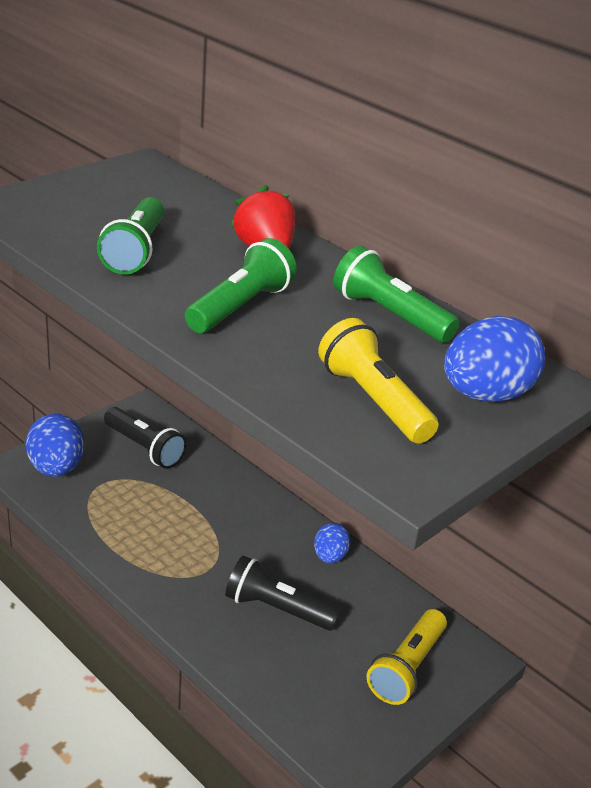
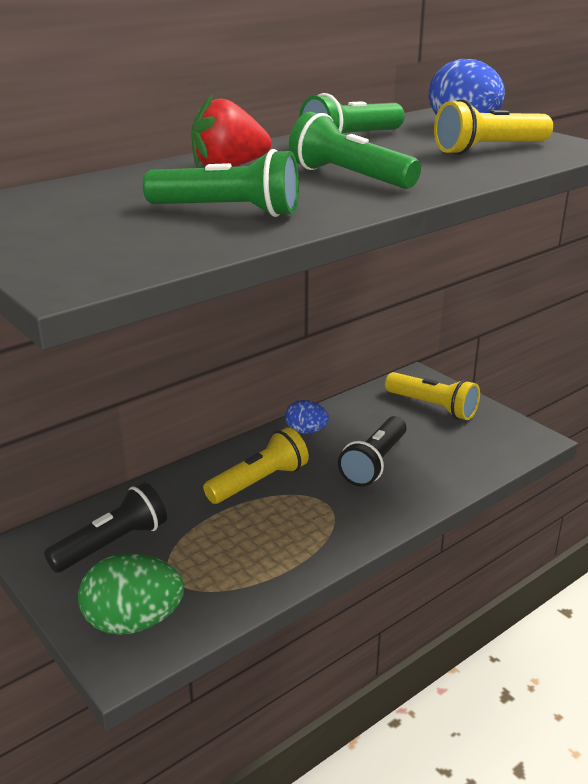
camera: 80 degrees left, 5 degrees down
blue egg [26,414,84,477] -> green egg [78,554,184,635]
none -> yellow flashlight [203,427,309,504]

